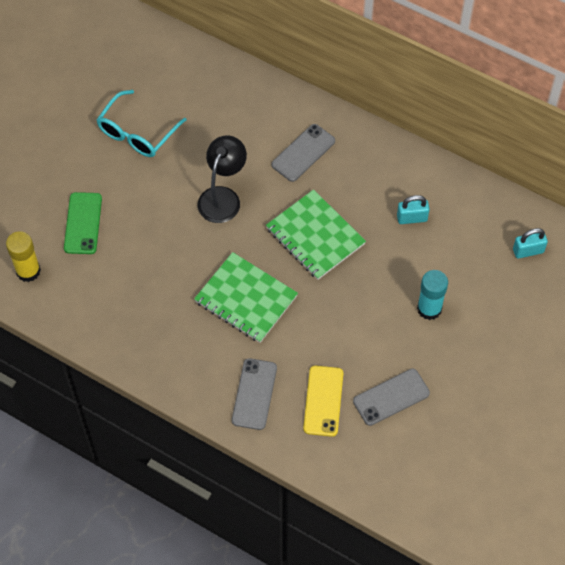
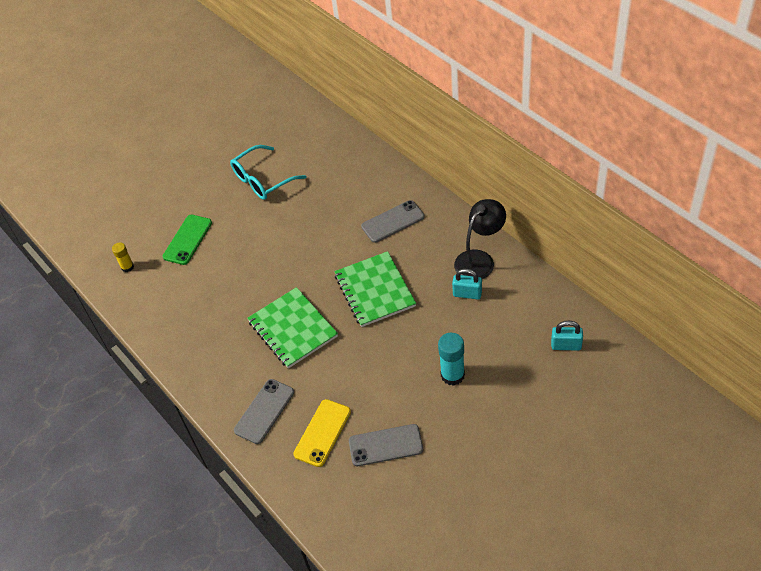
camera: 25 degrees right, 10 degrees down
yellow glue stick [6,231,41,282] -> yellow glue stick [112,242,134,272], size x0.60
black lamp [198,136,247,223] -> black lamp moved to [454,199,506,279]

